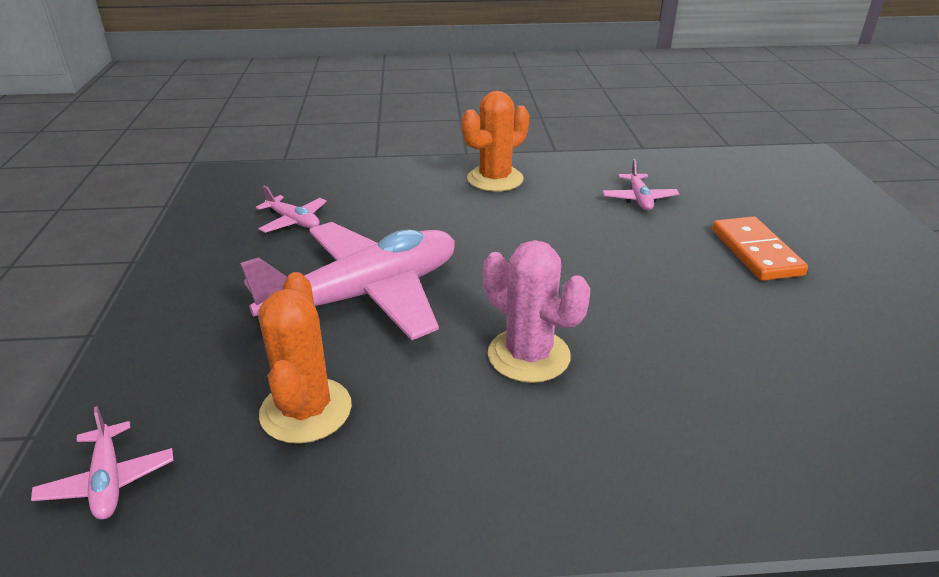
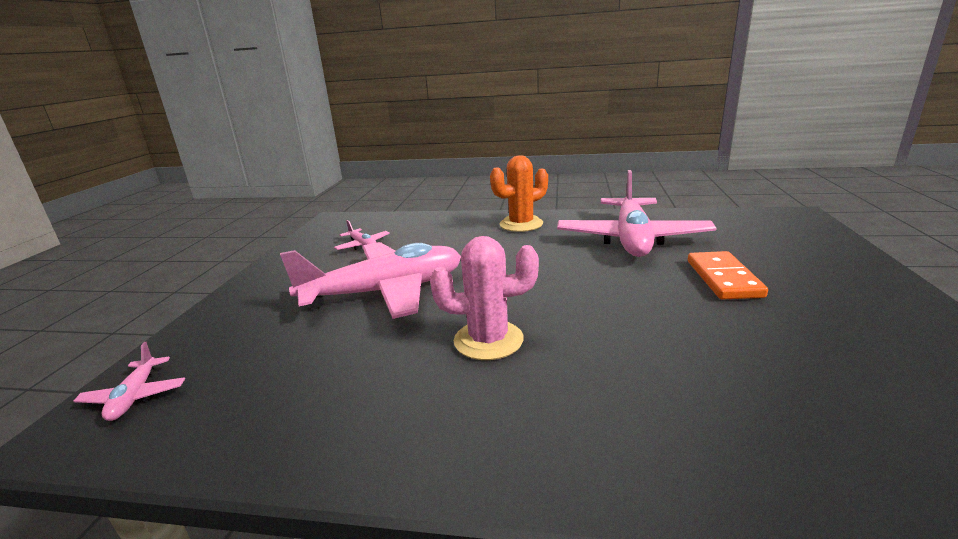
camera: 15 degrees right, 10 degrees down
orange cactus [258,272,352,444] -> none
pink cactus [483,240,590,383] -> pink cactus turned 60 degrees counterclockwise [430,236,539,360]
pink plane [602,159,679,211] -> pink plane [557,170,717,257], size x2.39

